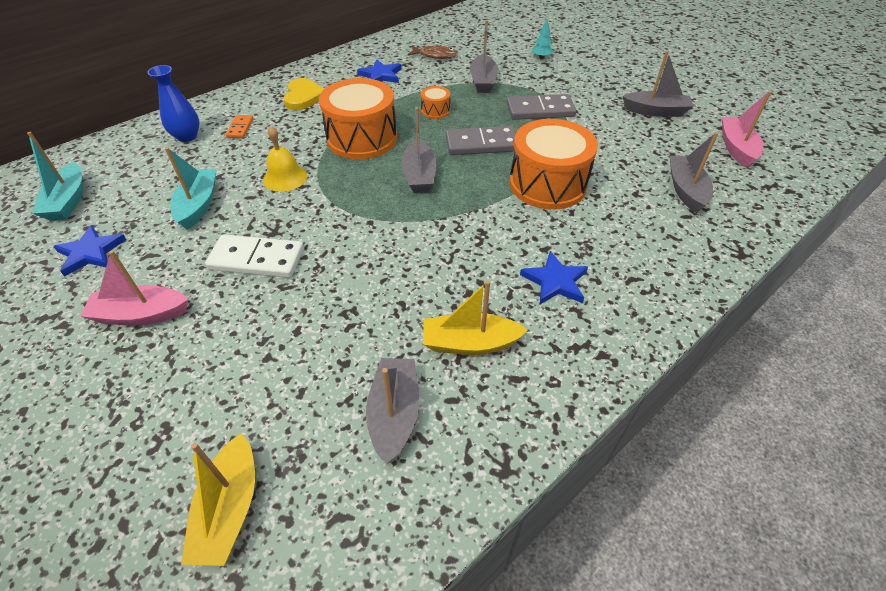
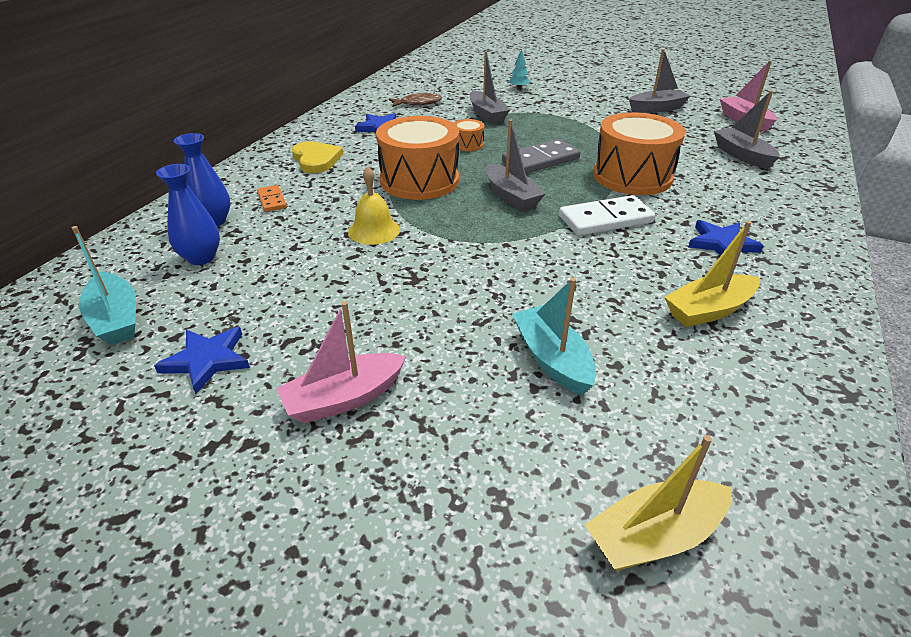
camera: 25 degrees left, 10 degrees down
turquoise boat [165,147,216,230] -> turquoise boat moved to [512,278,596,395]
yellow boat [181,433,255,566] -> yellow boat turned 90 degrees clockwise [584,435,732,571]
white domino [205,234,304,278] -> white domino moved to [559,195,655,236]
grey boat [366,358,419,464] -> none
grey domino [507,94,576,120] -> none
none -> blue vase [156,164,220,265]

